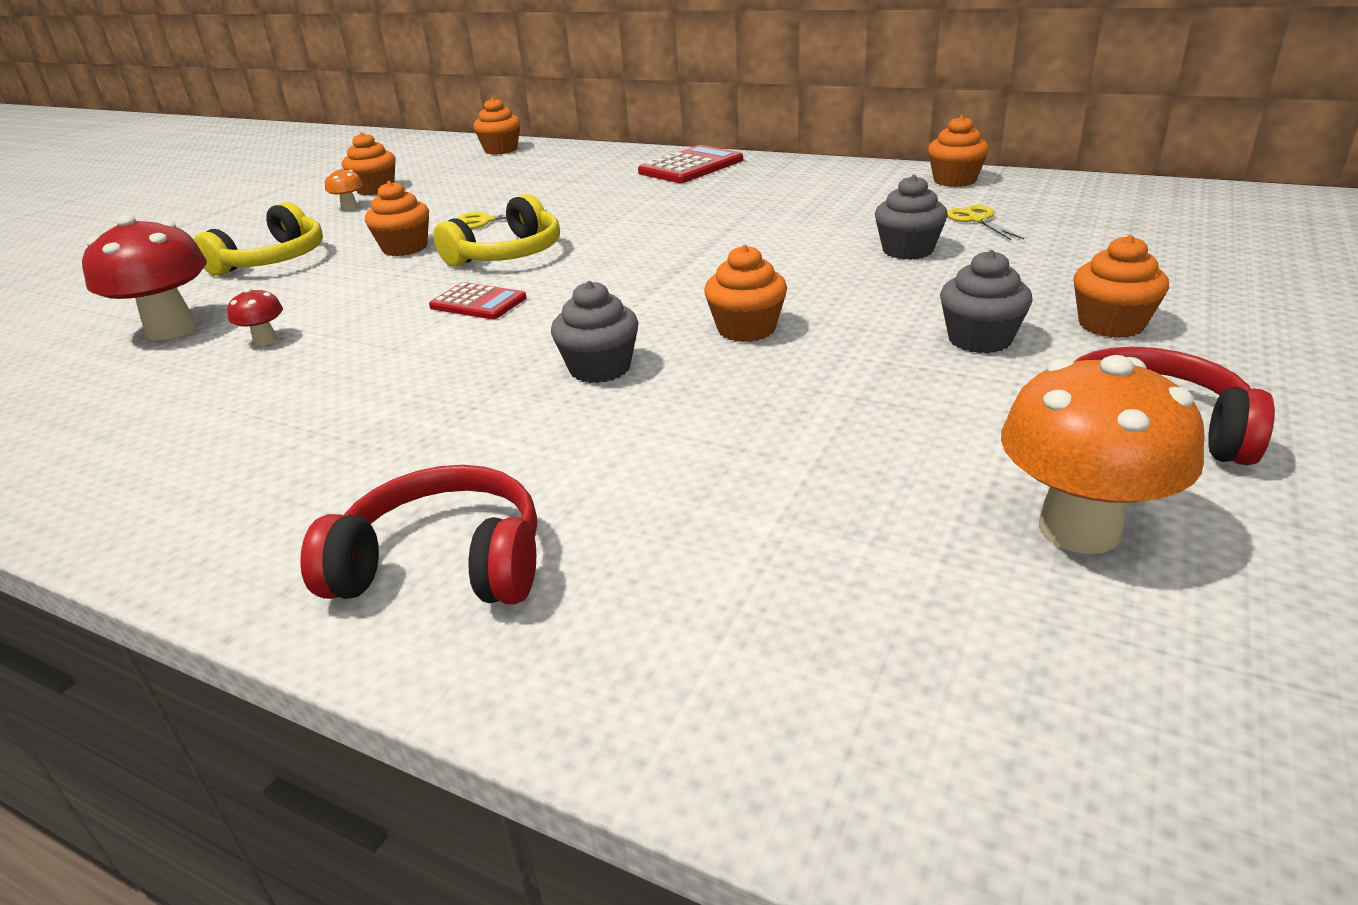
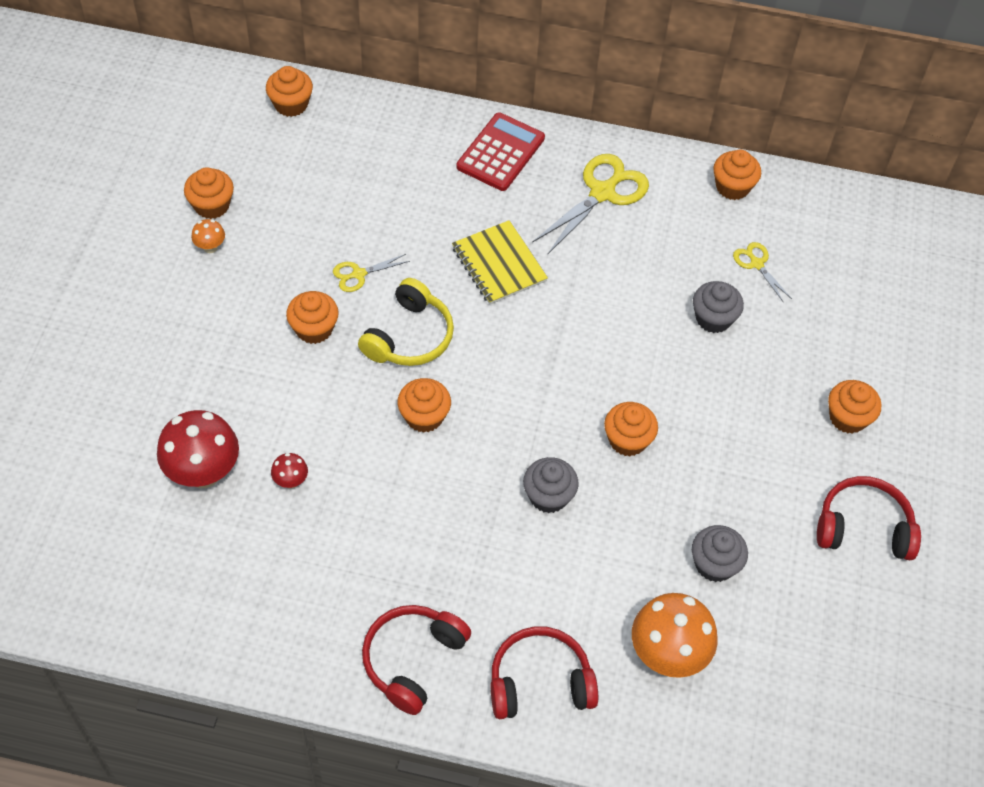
camera: 20 degrees left, 25 degrees up
yellow headphones [193,202,323,276] -> none
red calculator [429,282,527,319] -> orange cupcake [397,378,451,433]
grey cupcake [940,250,1033,353] -> grey cupcake moved to [692,525,748,582]
orange mushroom [1001,355,1205,554] -> orange mushroom moved to [632,593,717,678]
none -> red headphones [362,605,471,715]
none -> yellow notebook [452,220,548,305]
none -> yellow scissors [532,154,649,254]

